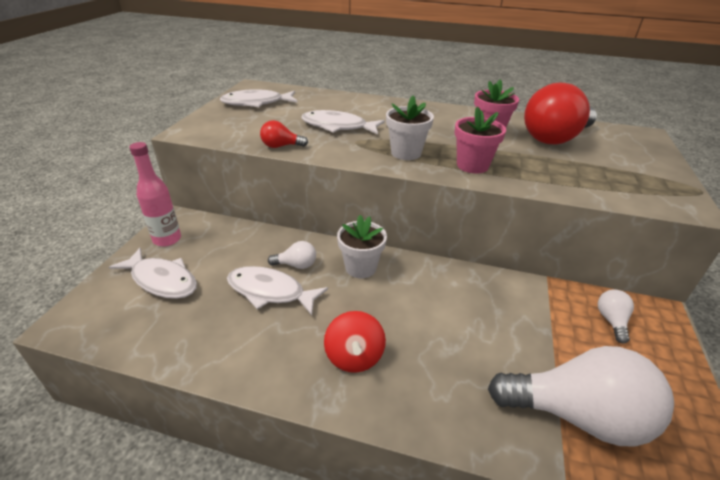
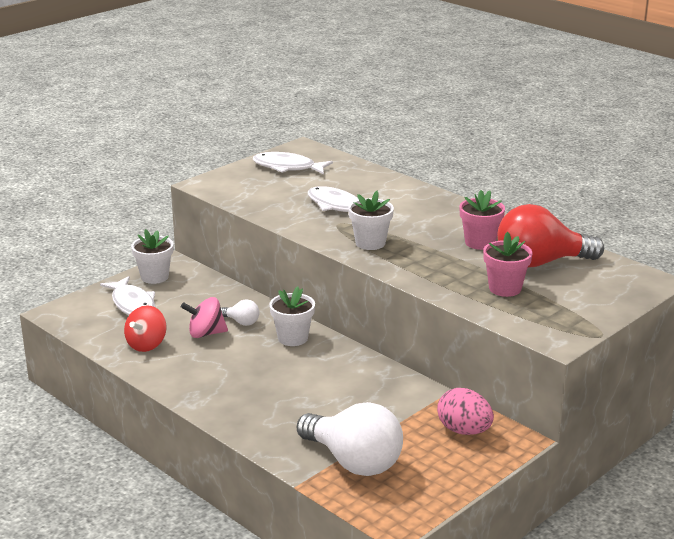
camera: 30 degrees right, 10 degrees down
pink bottle [129,142,181,247] -> white flower pot [131,229,173,284]
white fish [227,266,328,315] -> pink spinning top [181,297,228,338]
red light bulb [260,120,308,148] -> none
red spinning top [324,311,386,373] -> red spinning top moved to [124,305,166,352]
pink flower pot [455,106,506,174] -> pink flower pot moved to [483,232,532,297]
white light bulb [598,289,634,344] -> pink egg [437,388,494,435]

